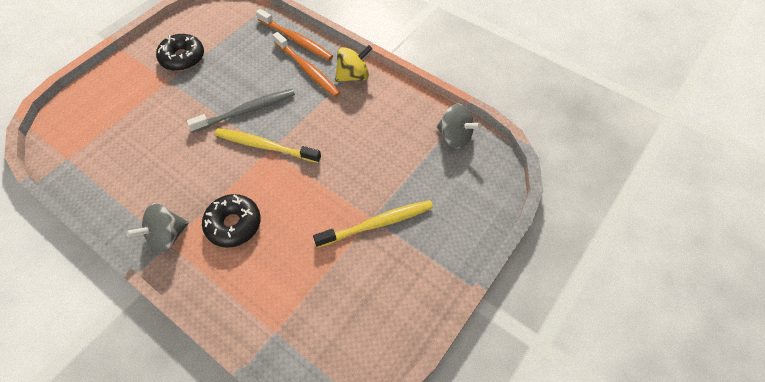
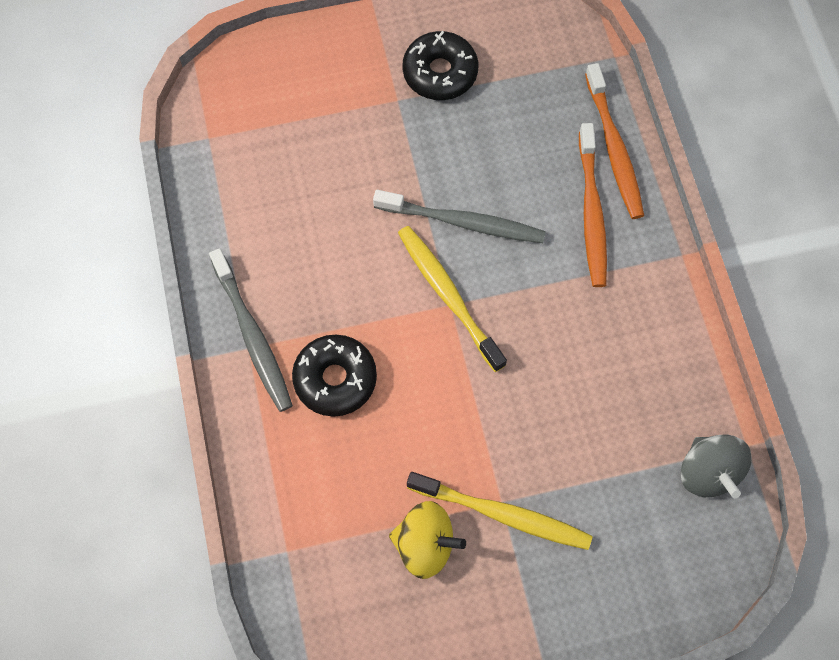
camera: 40 degrees right, 10 degrees up
grey spinning top [126,203,189,253] -> grey toothbrush [209,248,293,412]
yellow spinning top [335,45,372,82] -> yellow spinning top moved to [389,501,466,579]

